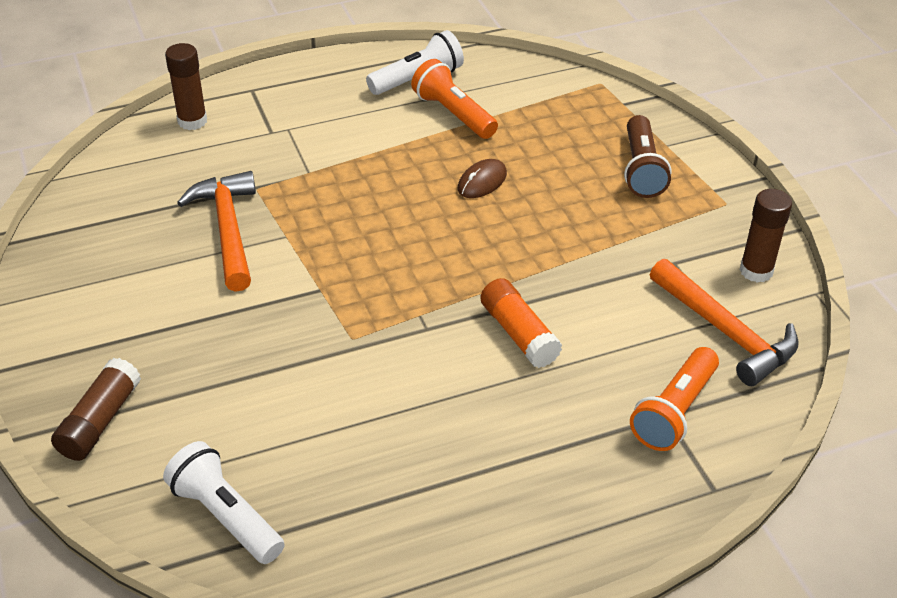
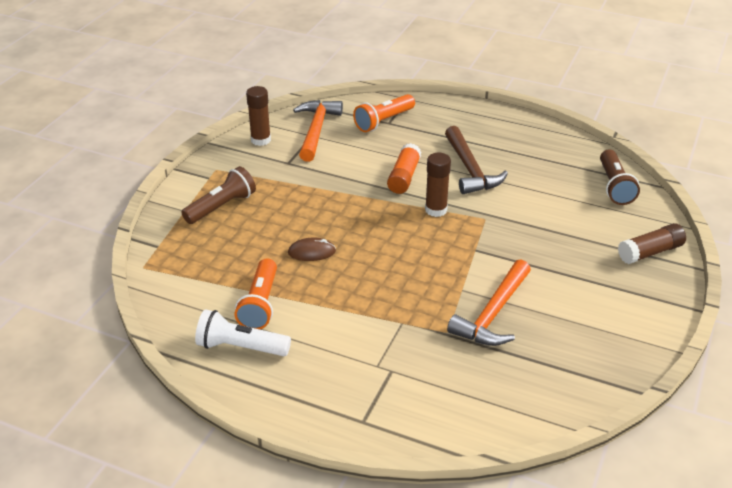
camera: 135 degrees left, 5 degrees down
white flashlight [163,441,285,564] -> brown flashlight [600,149,640,205]
brown glue stick [165,43,207,130] -> brown glue stick moved to [425,153,451,217]
orange flashlight [630,347,719,451] -> orange flashlight turned 150 degrees clockwise [353,94,415,132]
none -> brown hammer [445,126,508,194]

